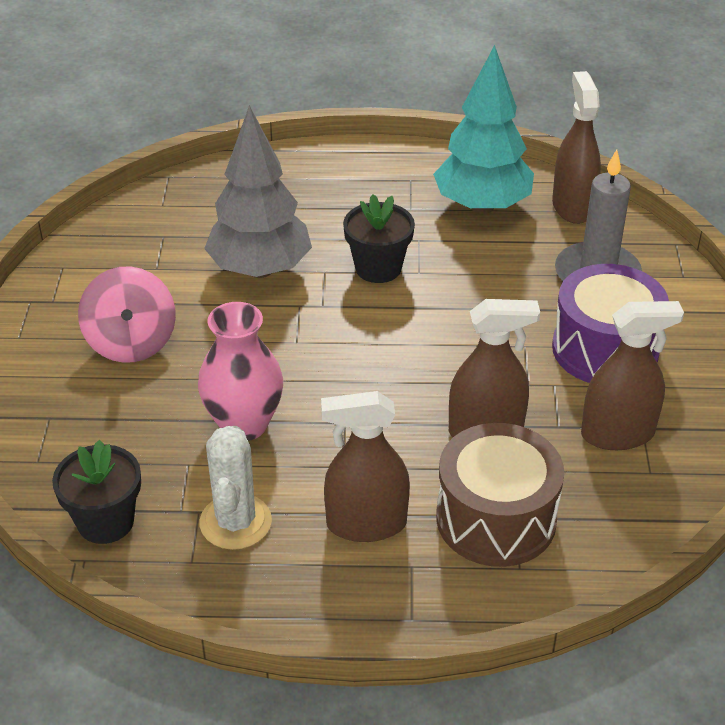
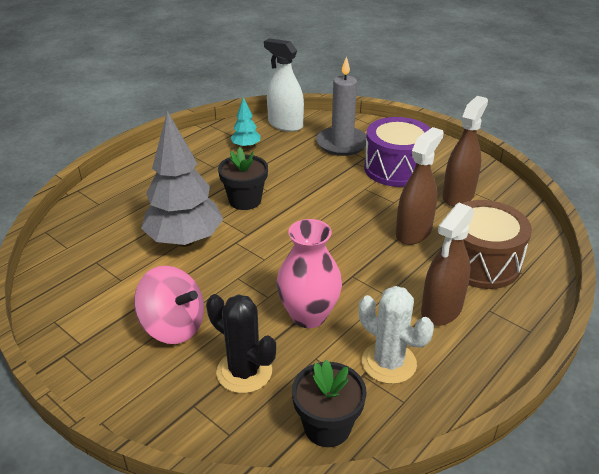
camera: 50 degrees left, 5 degrees down
turquoise tree [433,45,534,214] -> turquoise tree [231,97,260,149], size x0.46
brown spray bottle [552,71,601,224] -> white spray bottle [264,38,304,132]
none -> black cactus [206,294,276,393]

